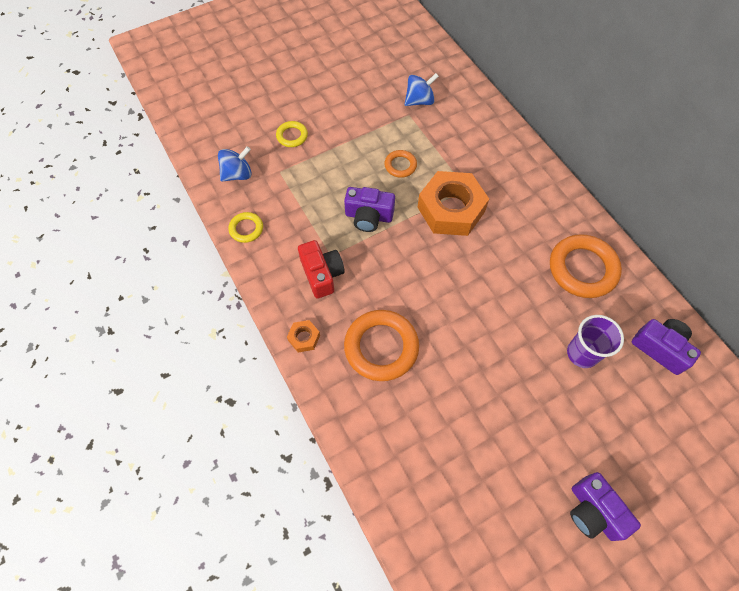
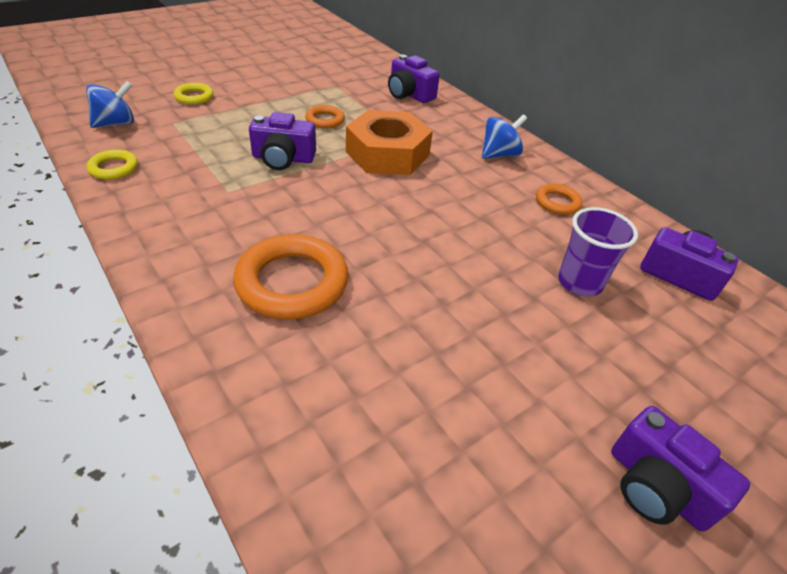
camera: 10 degrees left, 20 degrees down
orange nut [287,320,320,352] -> none
red camera [298,240,345,299] -> none
blue spinning top [405,73,439,106] -> blue spinning top moved to [482,114,527,159]
orange ring [550,234,622,298] -> orange ring [536,184,582,215], size x0.51
none -> purple camera [388,55,440,103]

